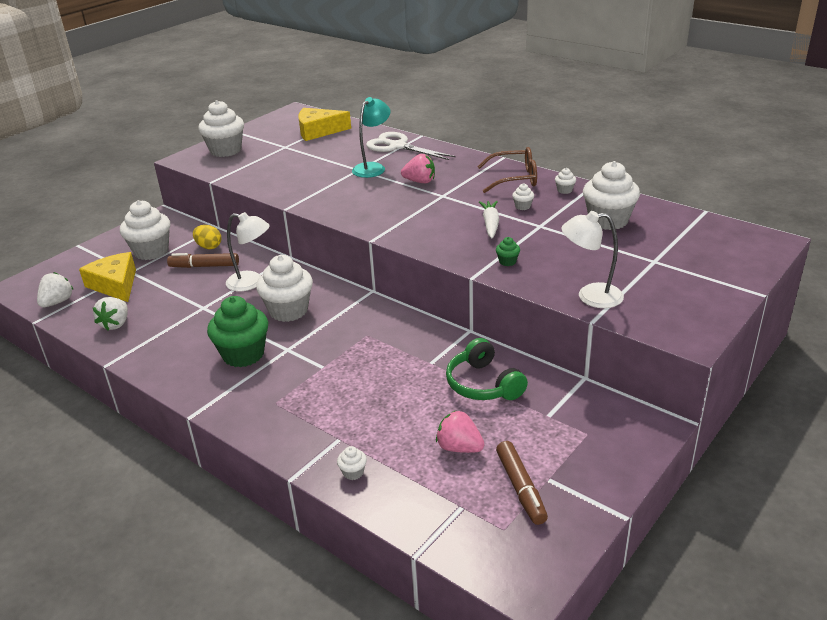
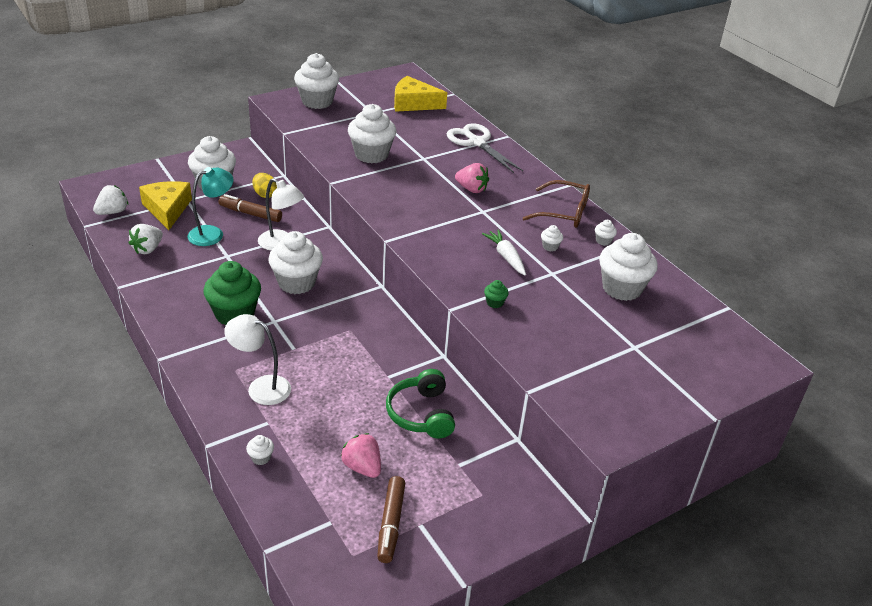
camera: 15 degrees right, 5 degrees up
turquoise lamp [352,97,391,178] -> turquoise lamp moved to [187,167,233,246]
white carrot [479,201,499,238] -> white carrot turned 45 degrees counterclockwise [482,229,526,276]
white lamp [561,211,624,308] -> white lamp moved to [224,314,291,405]
none -> white cupcake [348,104,396,163]

